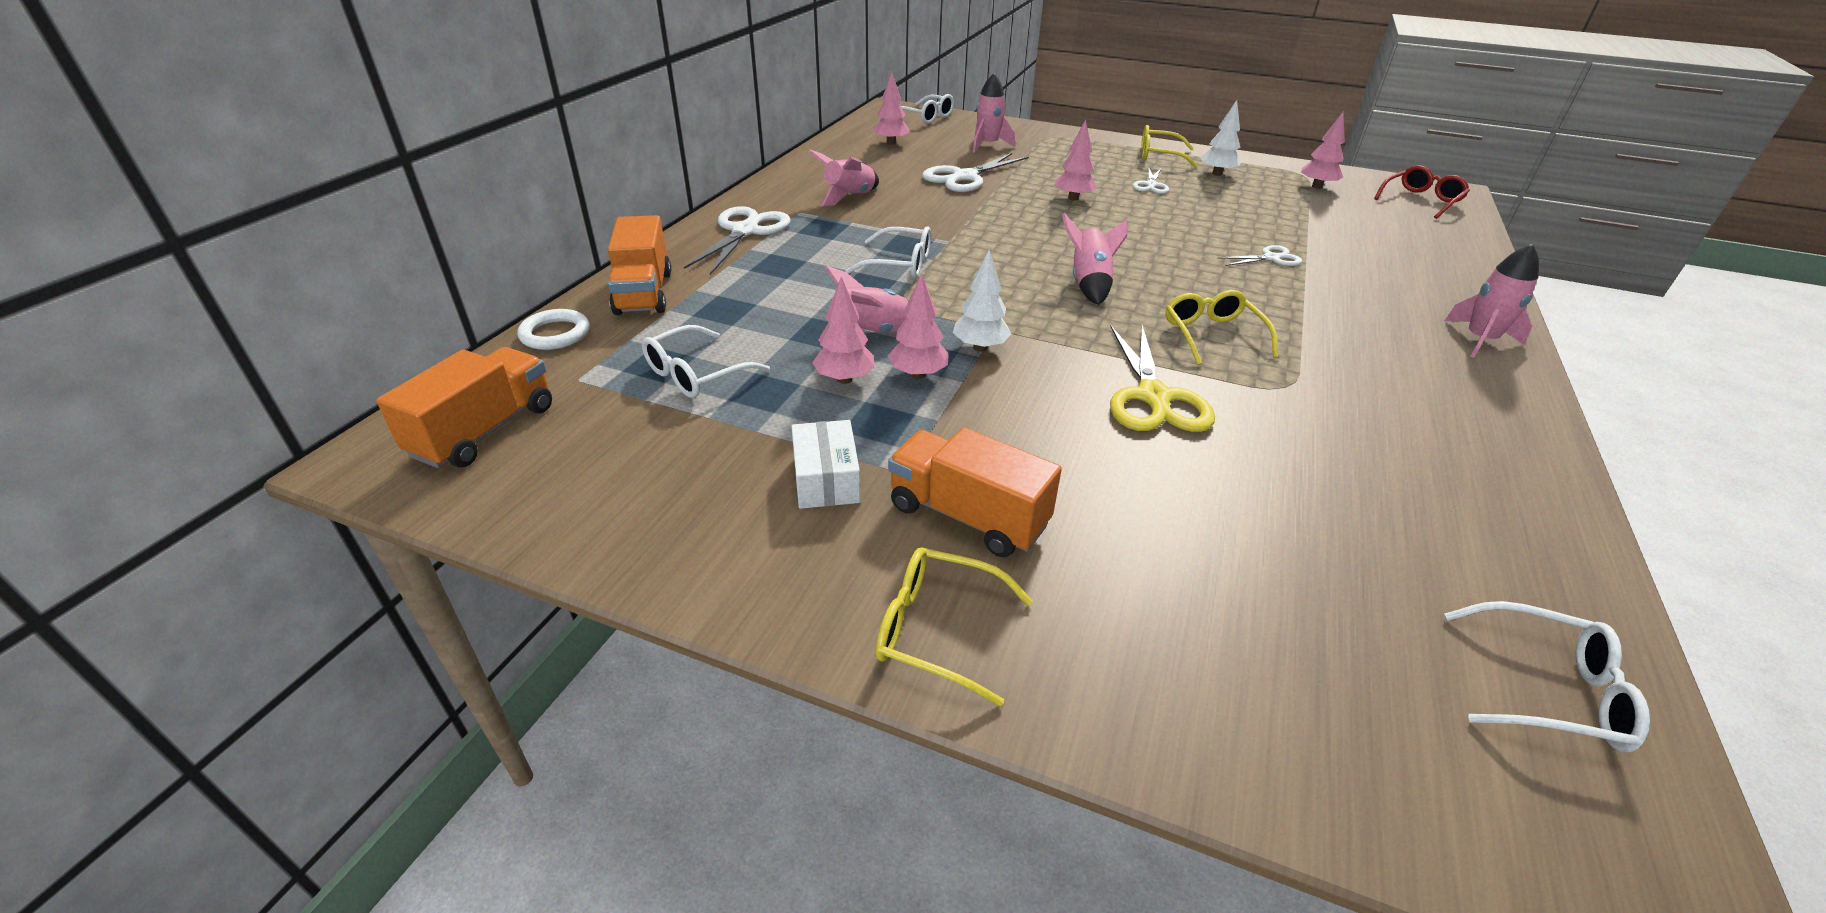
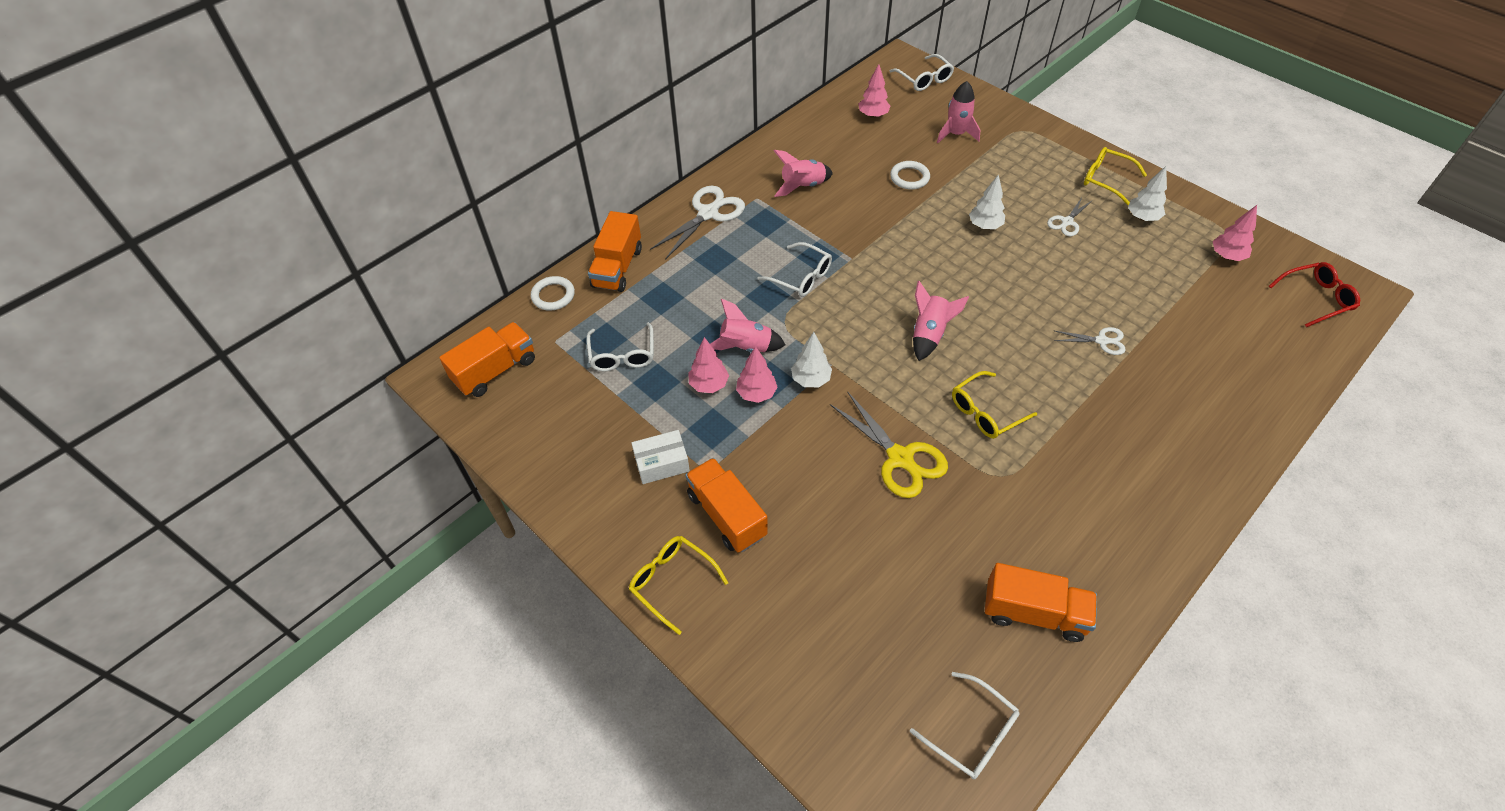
camera: 25 degrees right, 15 degrees up
white glasses [642,325,770,398] -> white glasses turned 75 degrees counterclockwise [587,322,654,371]
white box [791,420,860,509] -> white box turned 60 degrees clockwise [632,430,690,484]
white scissors [922,153,1029,192] -> white ring [890,161,930,190]
pink tree [1055,119,1097,201] -> white tree [969,174,1005,229]
yellow scissors [1110,325,1215,432] -> yellow scissors turned 60 degrees counterclockwise [830,391,948,498]
yellow glasses [1165,290,1278,365] -> yellow glasses turned 135 degrees counterclockwise [952,371,1037,439]
pink rocket [1445,244,1539,358] -> none
none -> orange truck [985,563,1097,642]

